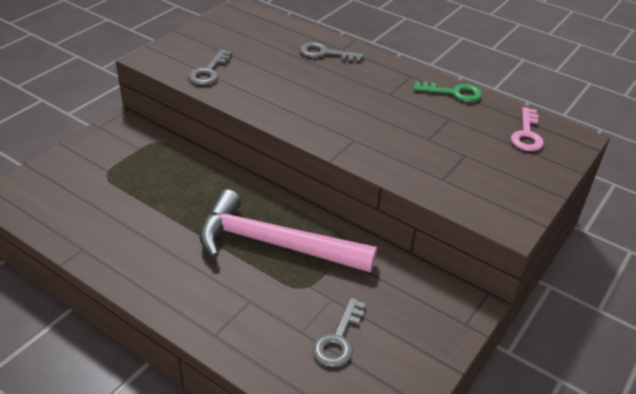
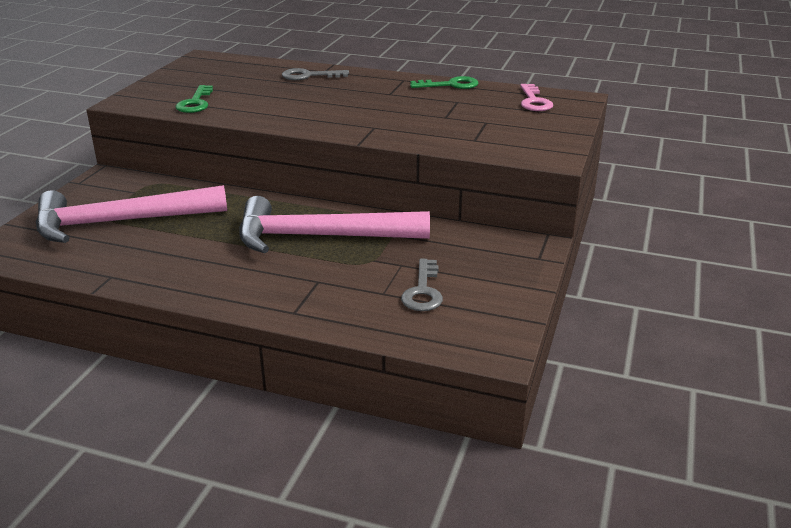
camera: 15 degrees left, 10 degrees down
grey key [188,49,232,85] -> green key [175,85,213,113]
none -> pink hammer [36,185,227,243]

